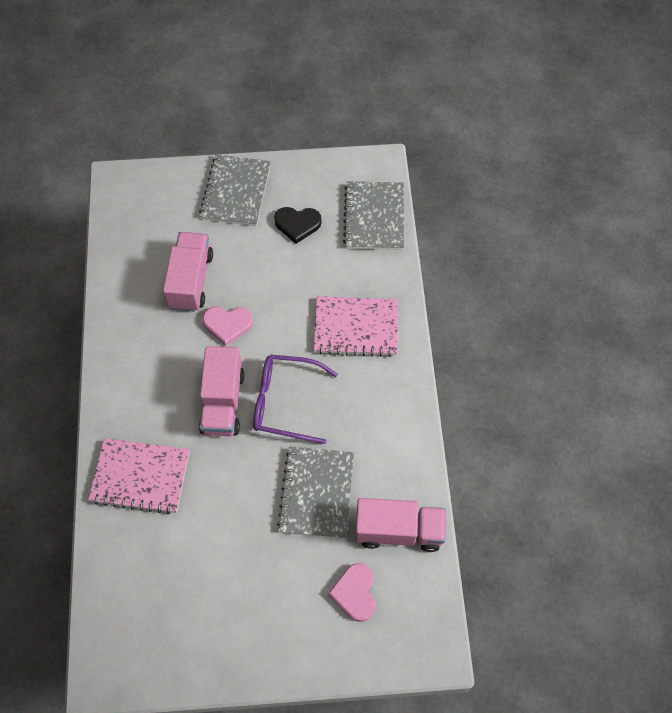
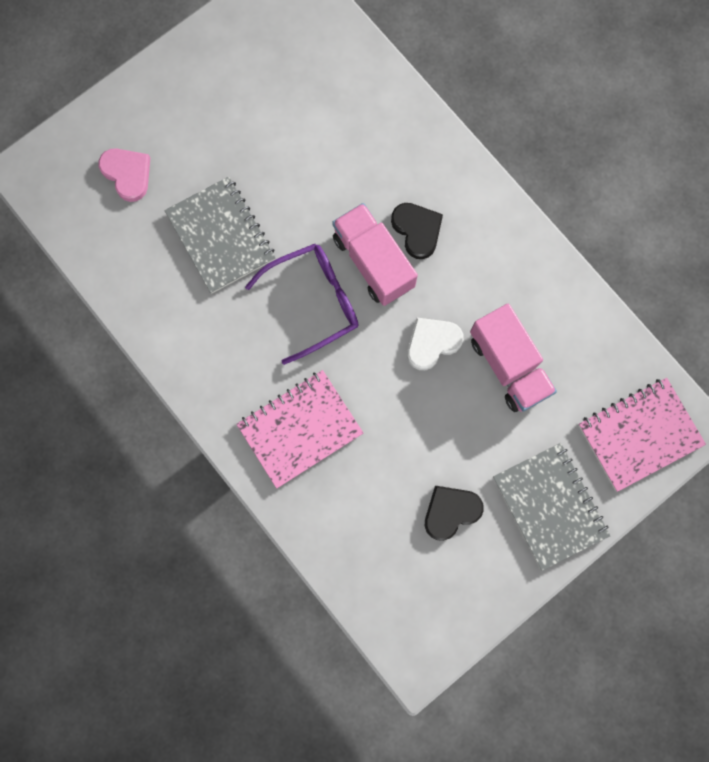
camera: 145 degrees right, 15 degrees up
pink notebook [88,438,189,514] -> pink notebook moved to [578,378,706,492]
pink heart [202,306,253,346] -> white heart [407,318,464,370]
grey notebook [343,181,404,250] -> none
pink truck [355,498,446,552] -> none
none -> black heart [391,203,443,259]

